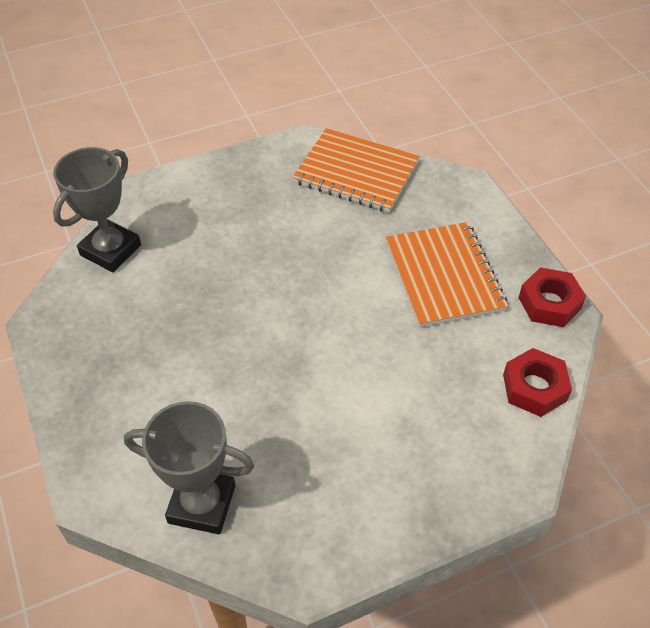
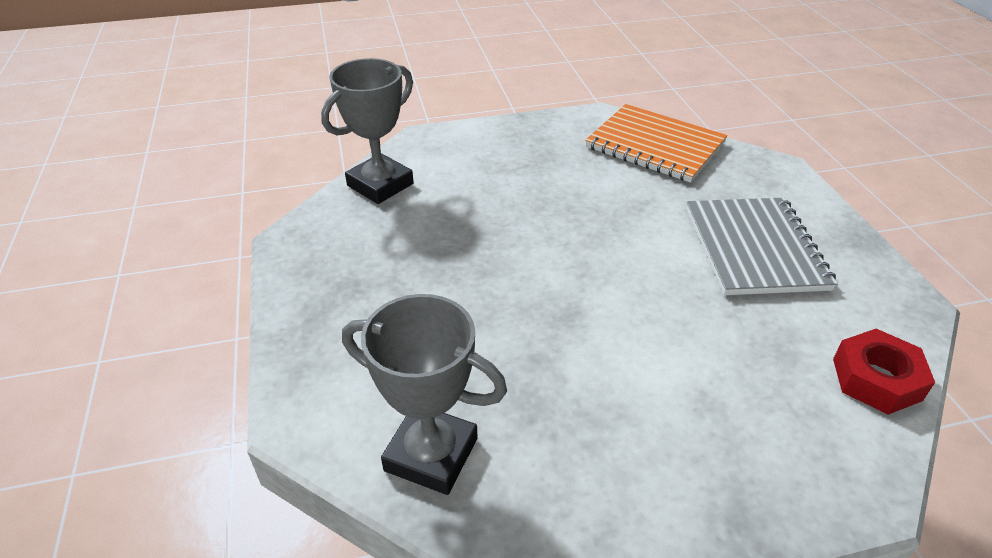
camera: 10 degrees right, 10 degrees down
orange notebook [386,222,508,328] -> grey notebook [686,198,838,295]
red nut [518,267,586,327] -> none

